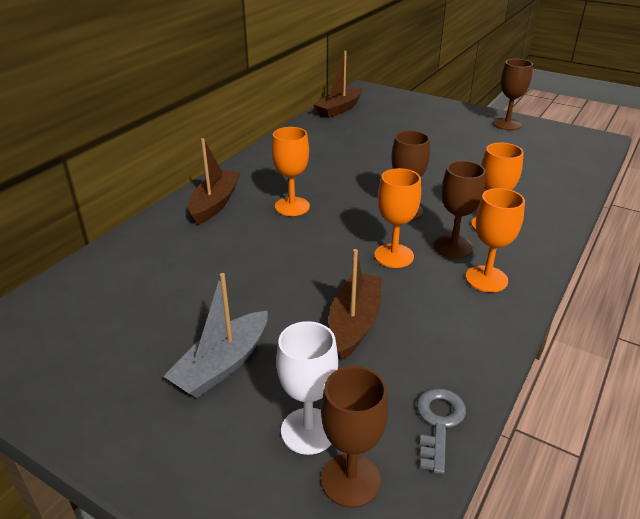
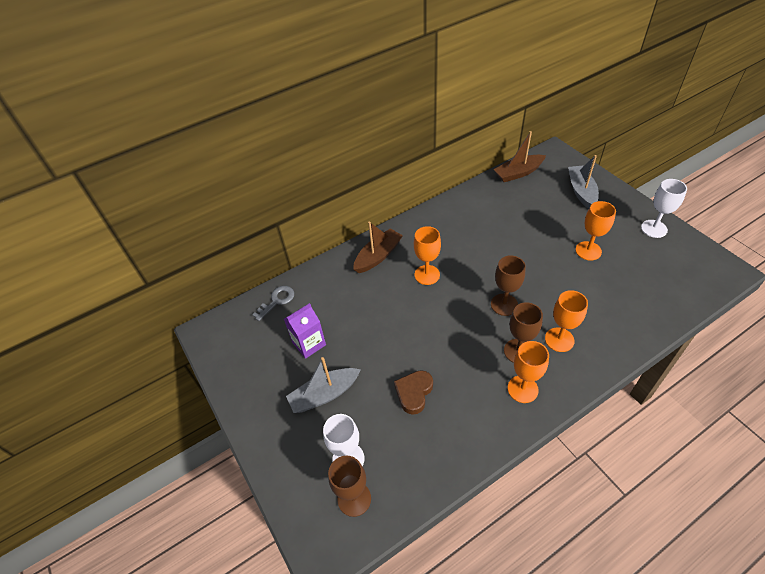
camera: 30 degrees right, 15 degrees up
brown boat [329,249,382,360] -> brown heart [394,370,433,415]
orange goblet [374,168,421,268] -> orange goblet moved to [575,201,616,261]
grey key [417,388,466,474] -> grey key moved to [252,286,294,321]
brown goblet [493,59,533,130] -> white goblet [641,179,687,238]
none -> purple carton [284,303,326,359]
none -> grey boat [568,155,599,209]

